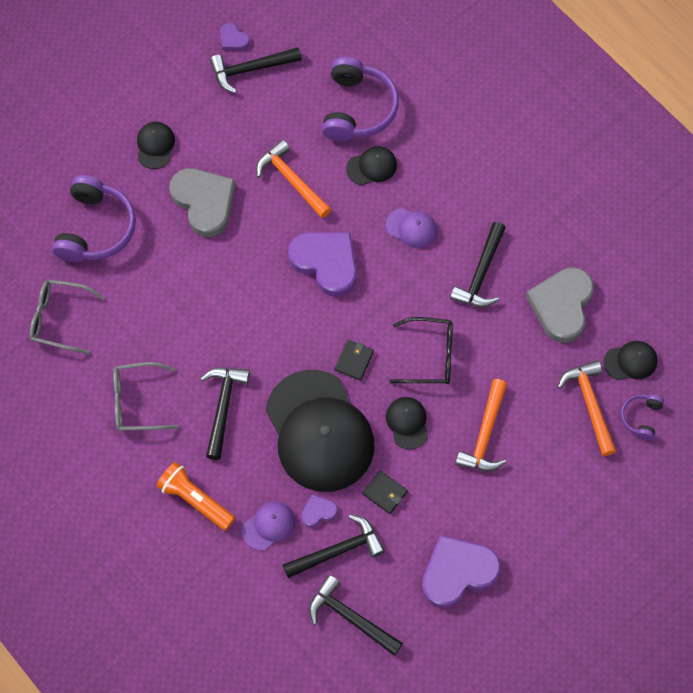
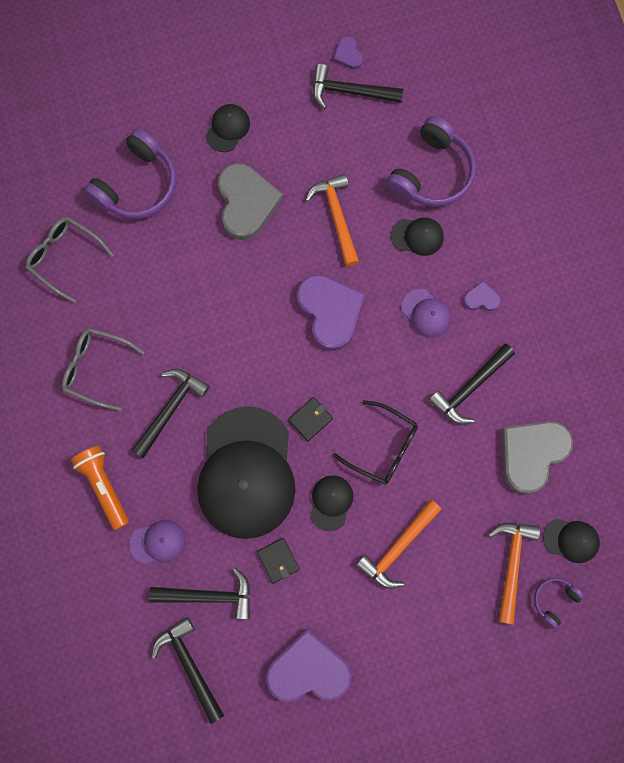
camera: 25 degrees right, 10 degrees up
purple heart [301,494,338,527] -> purple heart moved to [463,281,501,311]

